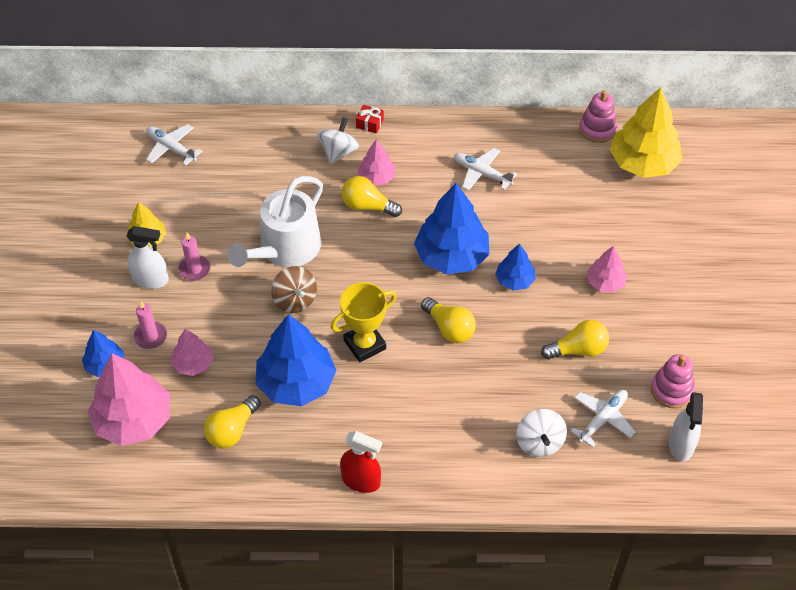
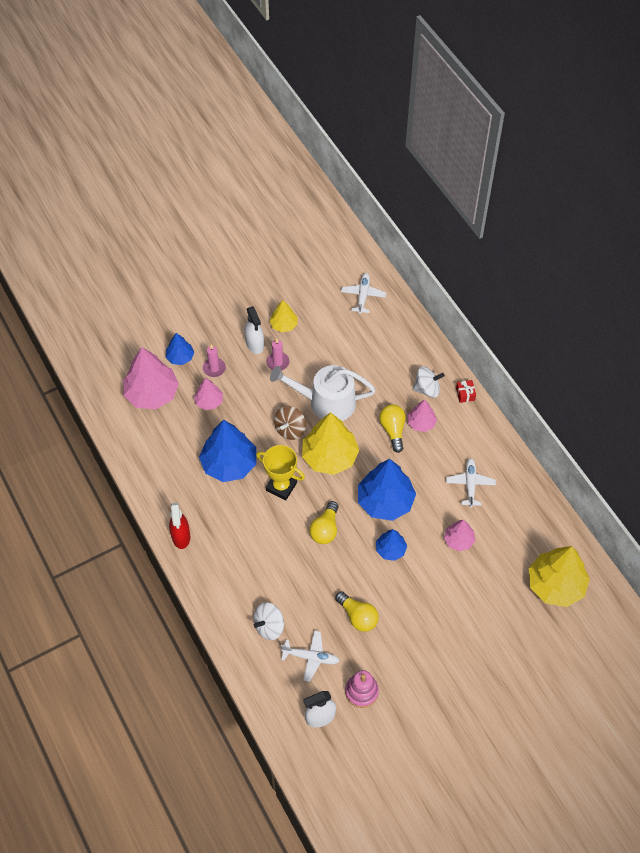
camera: 60 degrees right, 5 degrees up
yellow light bulb [204,395,261,448] -> none
pink stacking toy [579,90,617,143] -> none
pink tree [587,246,627,292] -> pink tree moved to [444,520,475,551]
none -> yellow tree [302,412,359,475]

